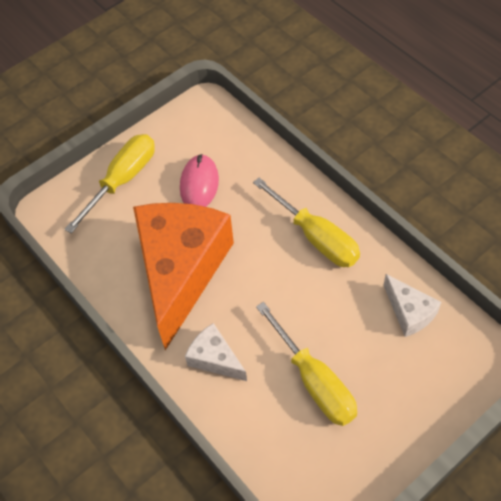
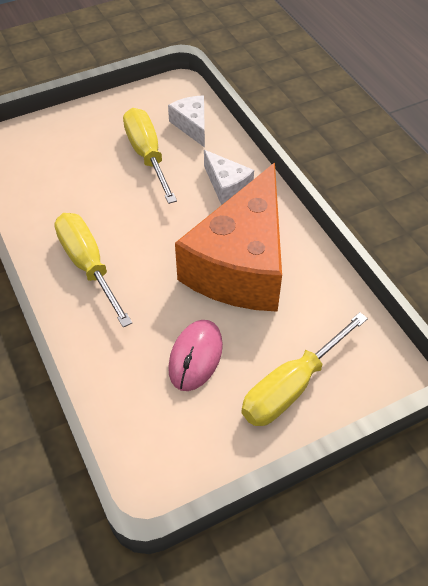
camera: 170 degrees left, 5 degrees down
white cheese [384,274,441,337] -> white cheese moved to [168,96,205,148]

